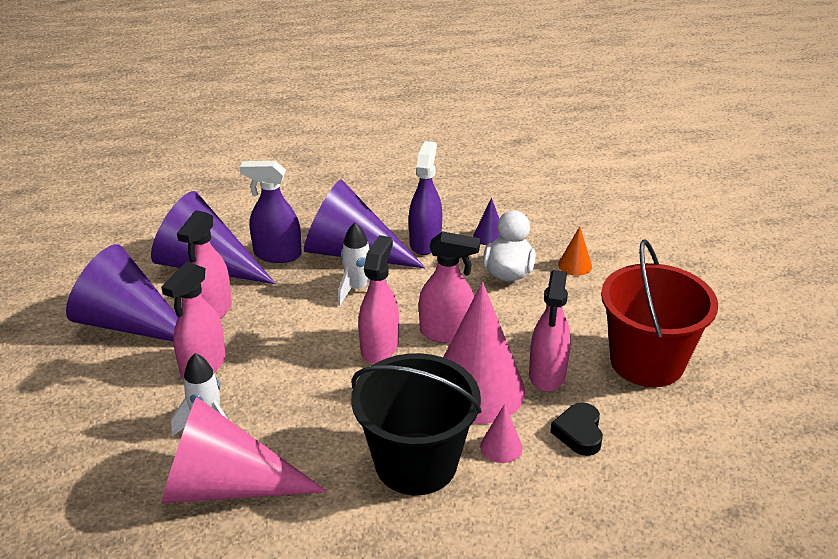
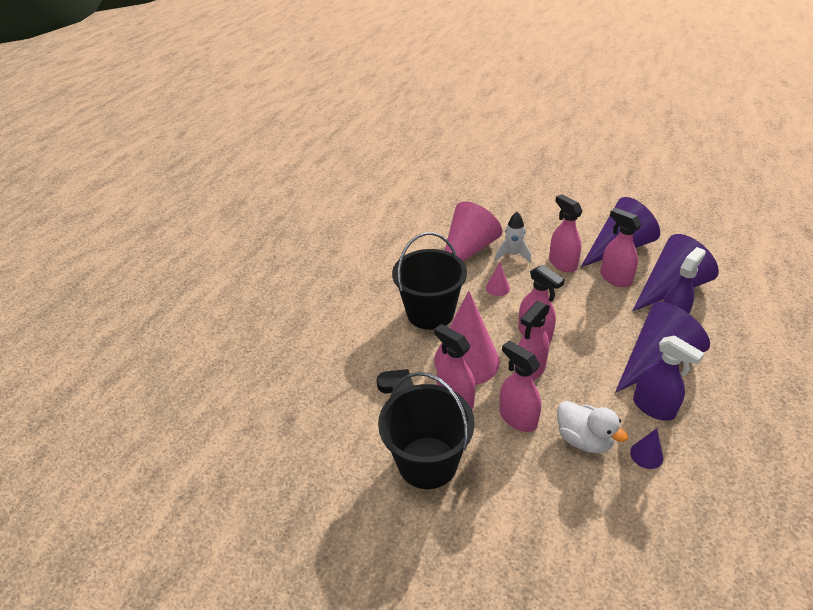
camera: 125 degrees right, 5 degrees up
white rocket [338,223,388,306] -> none
pink cone [480,404,523,463] -> pink cone moved to [486,262,510,296]
orange cone [558,226,592,276] -> none
red bucket [601,239,718,387] -> black bucket [378,372,475,489]
none -> pink spray bottle [499,341,541,432]

